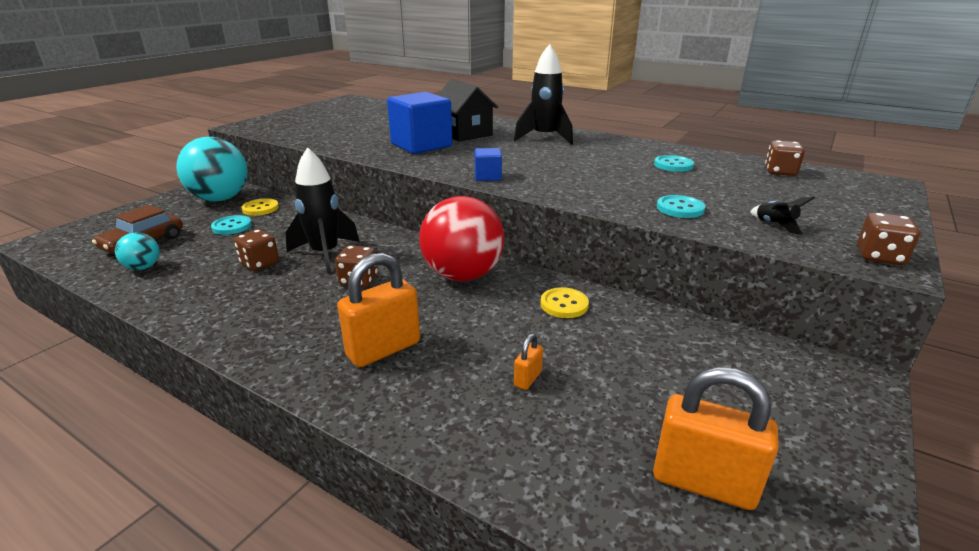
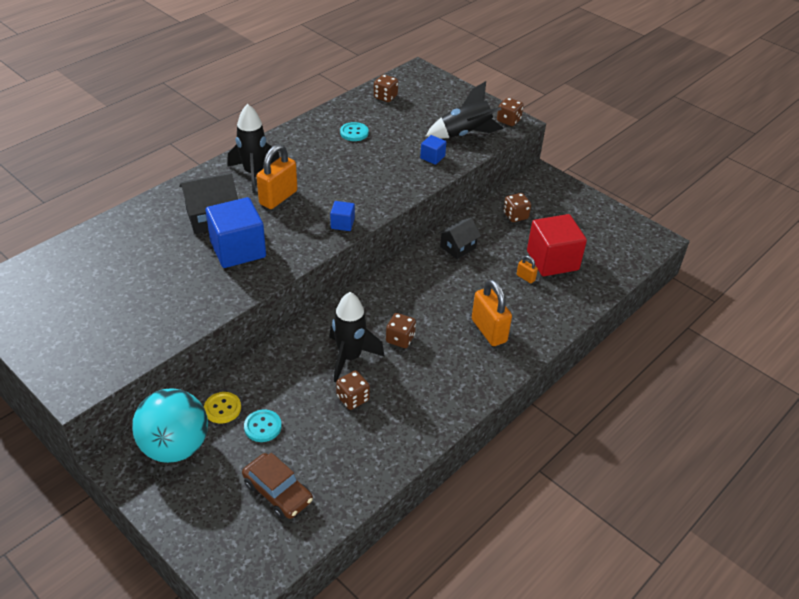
camera: 80 degrees left, 15 degrees up
turquoise ball [115,232,160,270] -> none
red ball [419,196,504,281] -> none
yellow button [541,287,589,318] -> black house [438,218,481,259]
orange padlock [653,367,779,510] -> orange padlock moved to [256,144,297,209]
turquoise button [657,195,705,218] -> blue cube [420,135,446,165]
black rocket [750,197,815,235] -> black rocket [426,81,504,139], size x2.24
none -> brown dice [503,193,531,222]
none -> red cube [527,214,587,276]

